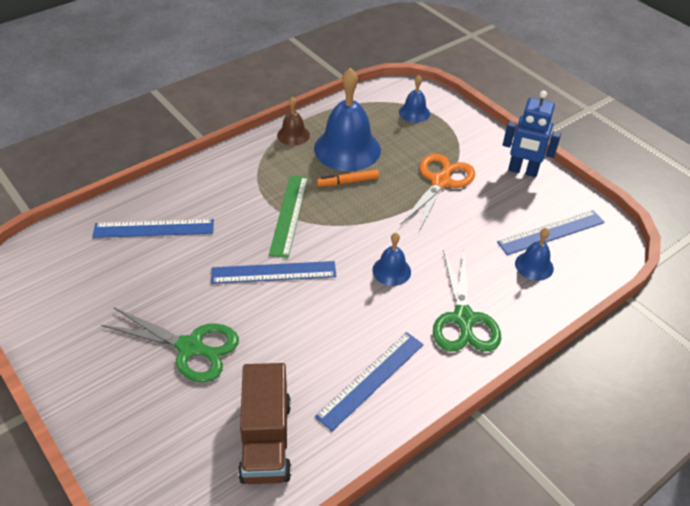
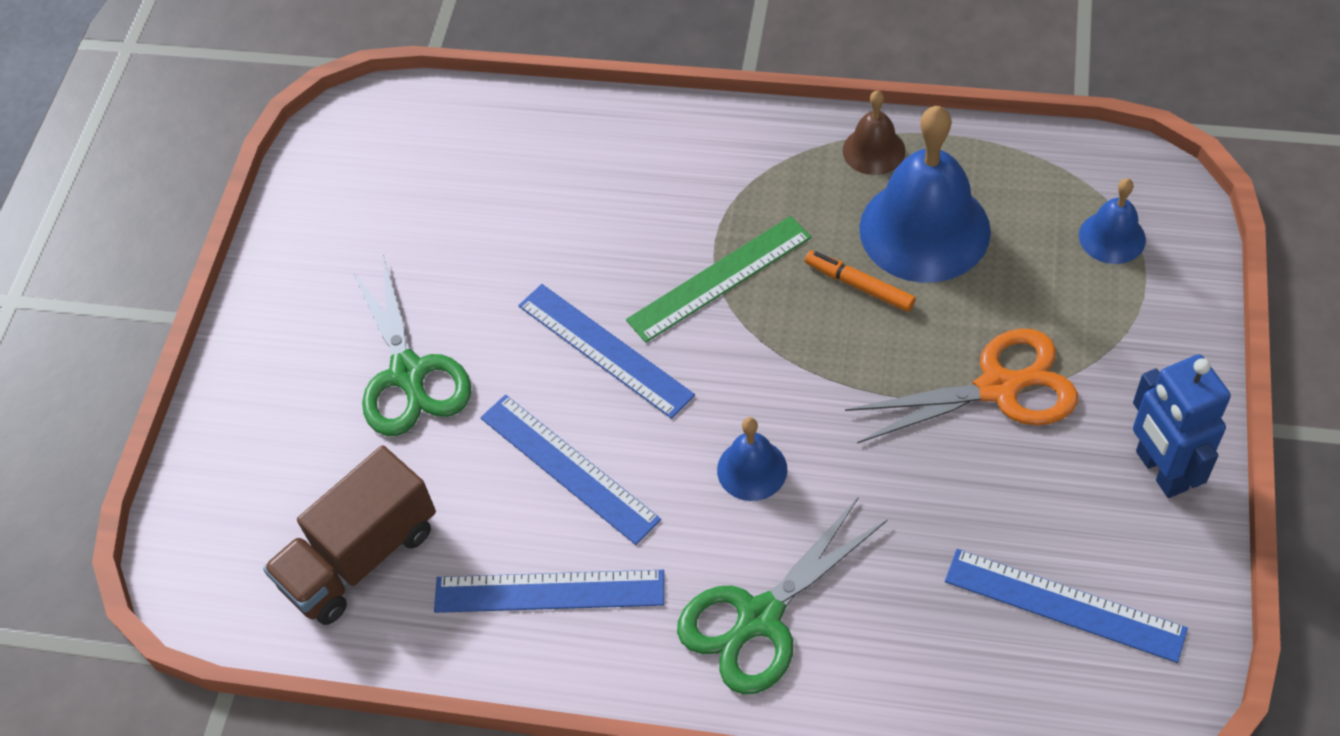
camera: 55 degrees right, 10 degrees up
blue ruler [92,219,214,238] -> blue ruler moved to [480,395,661,545]
blue bell [515,228,554,281] -> none

